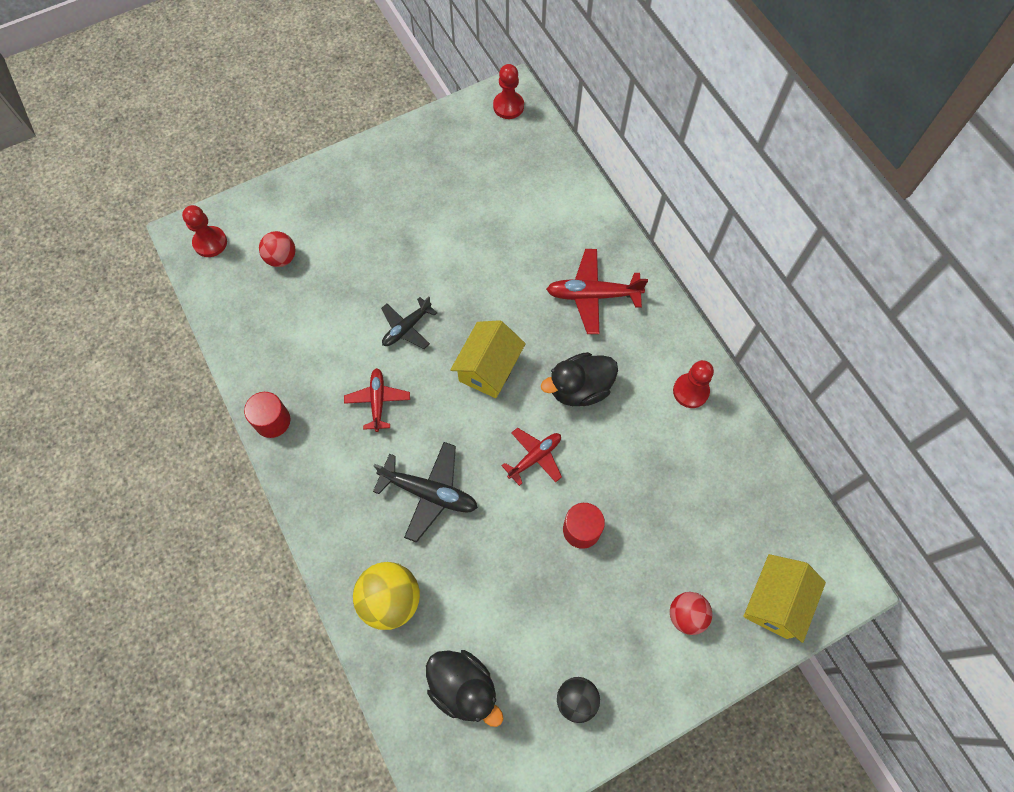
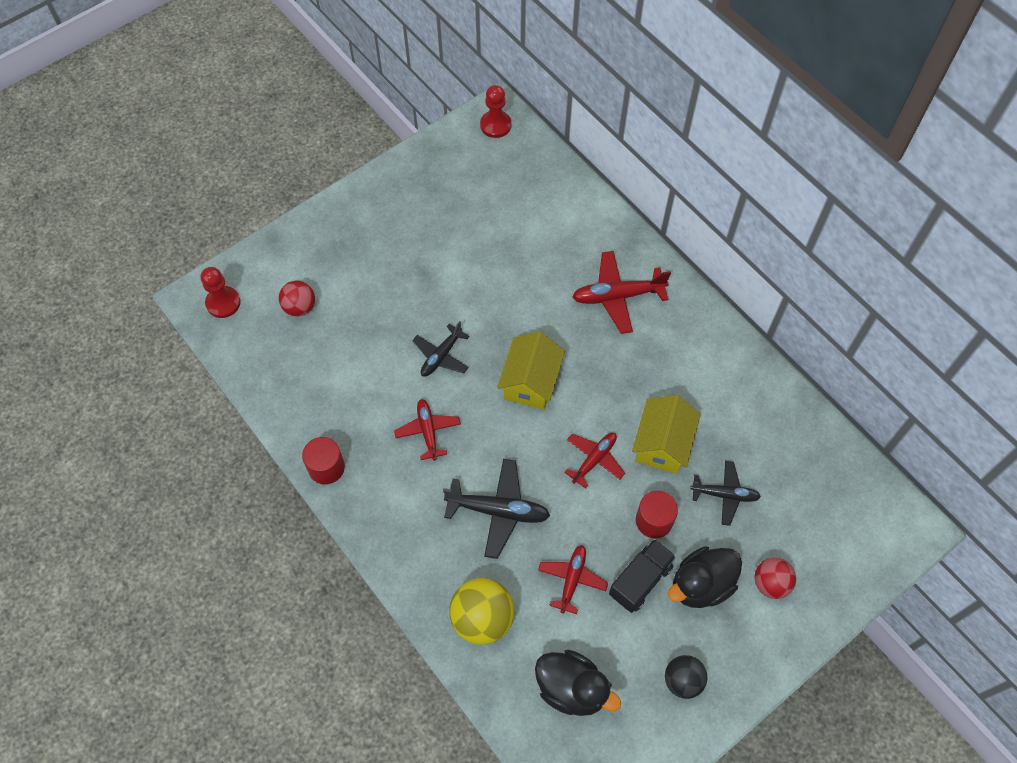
camera: 10 degrees left, 5 degrees down
black duck [541,352,618,406] -> black duck moved to [668,546,742,608]
red pawn [673,360,714,408] -> none
yellow house [743,554,826,643] -> yellow house moved to [632,395,701,474]
none -> red plane [538,545,608,614]
none -> black truck [609,539,676,613]
none -> black plane [690,461,761,526]

